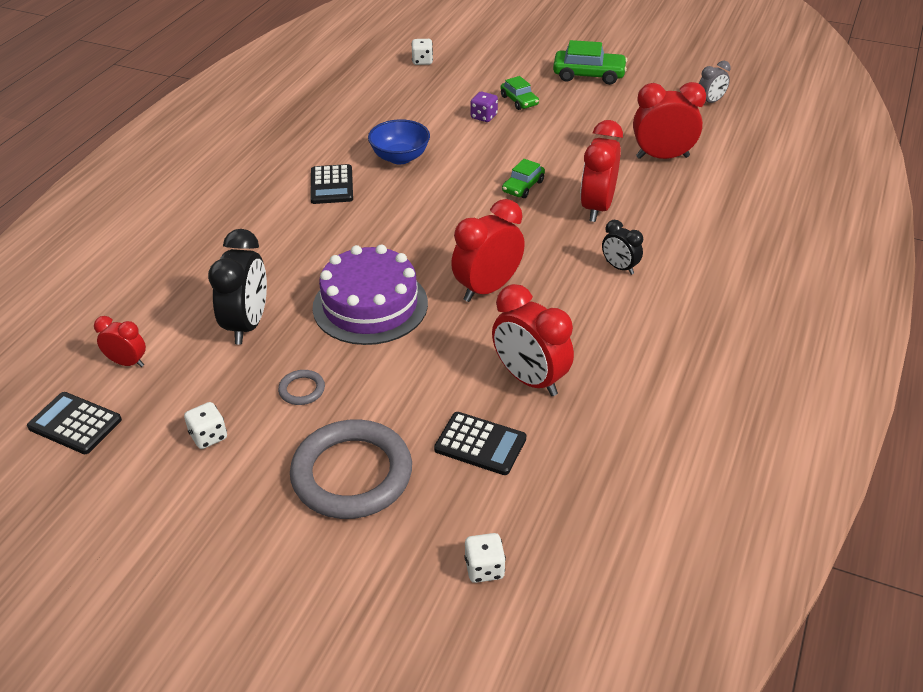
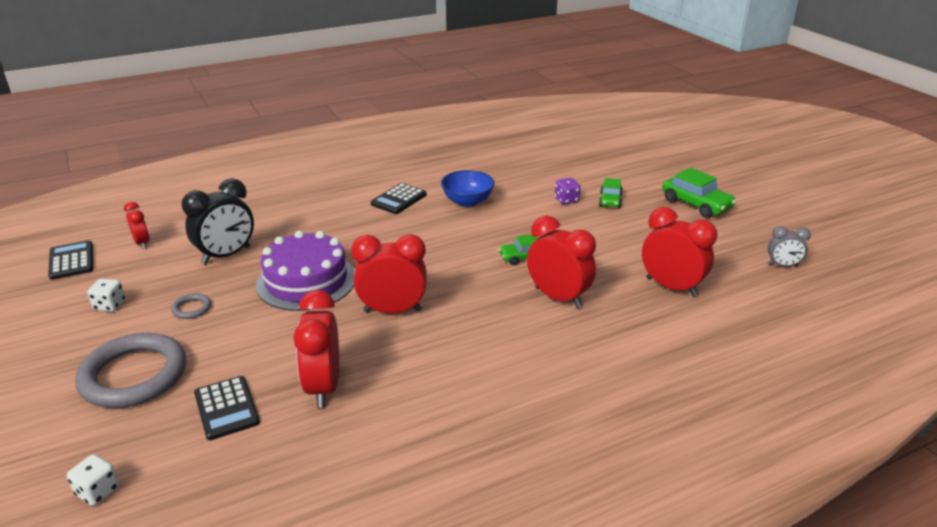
camera: 40 degrees right, 10 degrees down
white dice [411,39,433,65] -> none
red clock [580,120,623,222] -> red clock turned 75 degrees clockwise [527,215,596,308]
black clock [602,220,643,275] -> none

